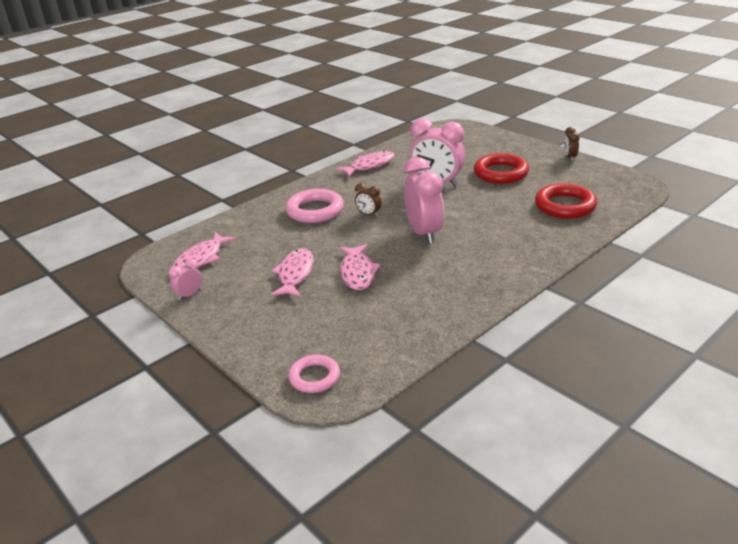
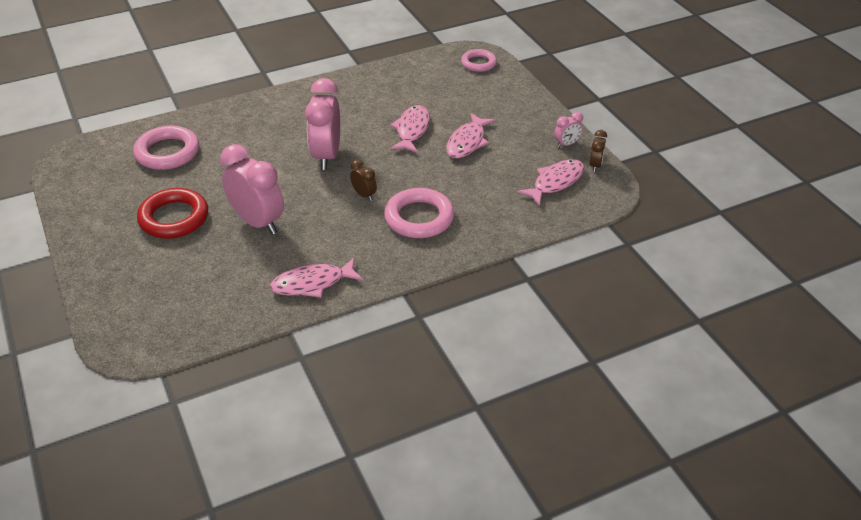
camera: 165 degrees left, 10 degrees up
red ring [535,183,597,218] -> pink ring [133,125,199,170]
brown clock [563,127,580,161] -> brown clock moved to [590,130,607,172]

